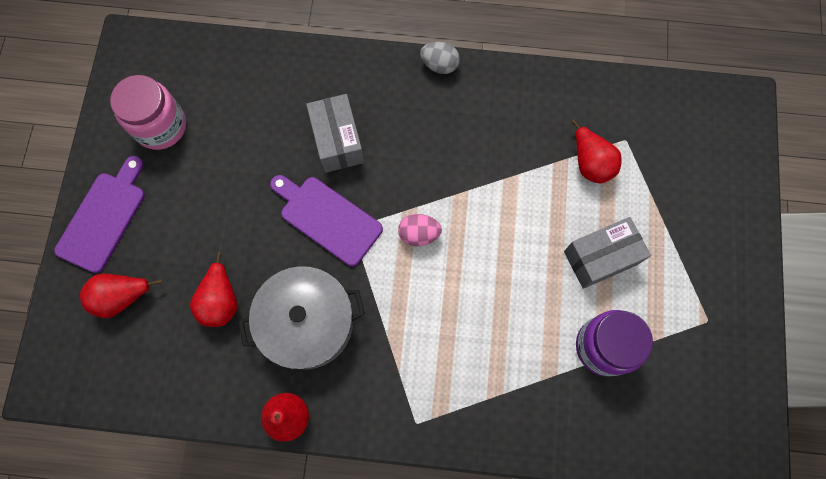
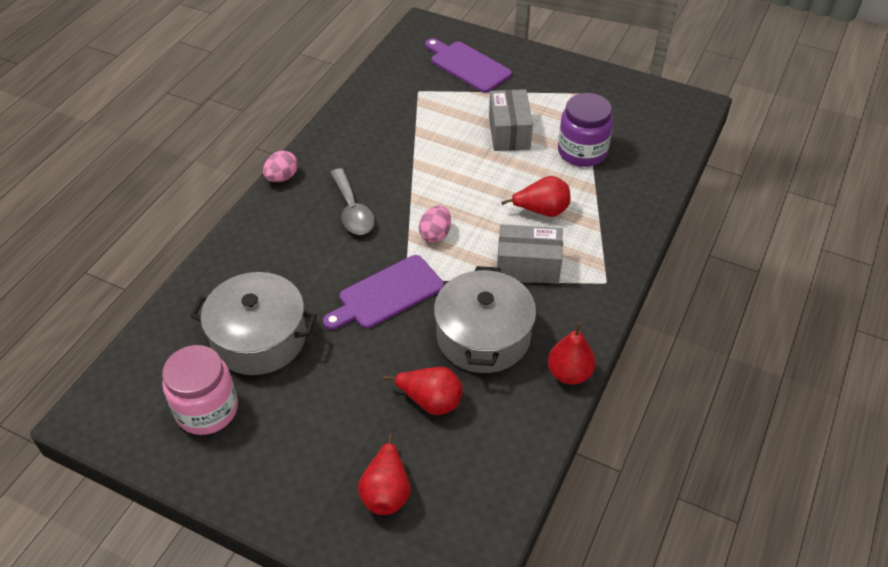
camera: 70 degrees left, 25 degrees down
purple cutting board [54,156,145,273] -> purple cutting board moved to [425,38,512,93]
grey box [306,94,364,173] -> grey box moved to [497,224,563,284]
grey egg [420,42,460,74] -> pink egg [263,151,298,182]
red pear [572,120,622,184] -> red pear moved to [501,176,570,217]
none -> grey pot [191,272,317,375]
none -> grey spoon [330,168,375,235]

